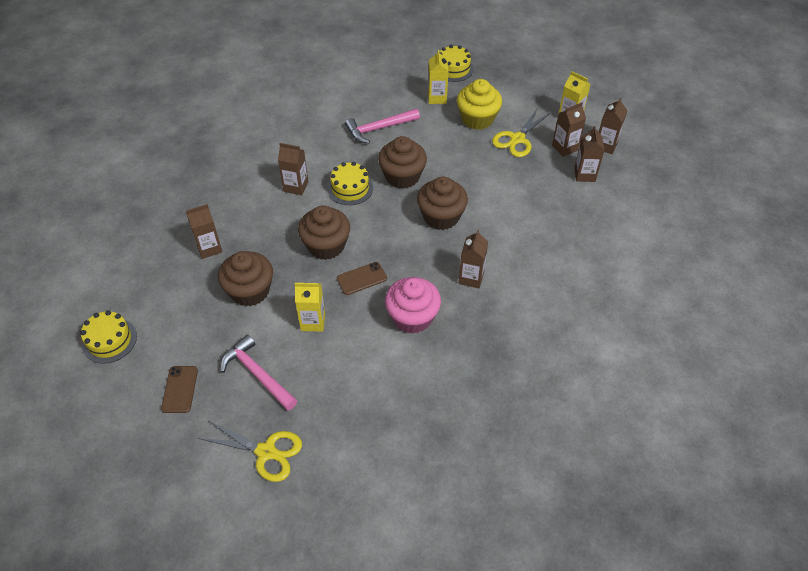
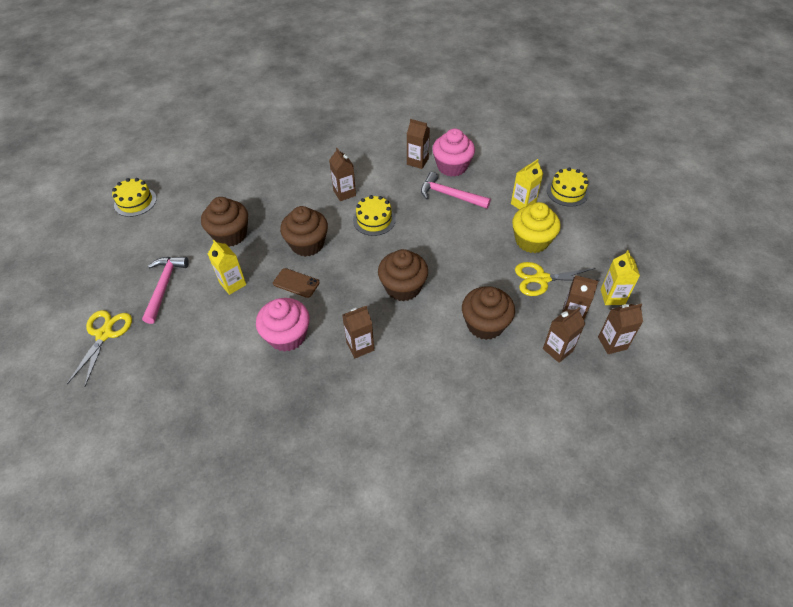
camera: 50 degrees right, 0 degrees up
brown phone [161,366,198,413] -> none
brown carton [186,204,222,259] -> brown carton moved to [407,119,430,169]
yellow scissors [198,420,302,482] -> yellow scissors turned 150 degrees counterclockwise [67,310,132,386]
brown cupcake [378,136,427,189] -> brown cupcake moved to [462,287,515,340]
none -> pink cupcake [432,128,475,177]

